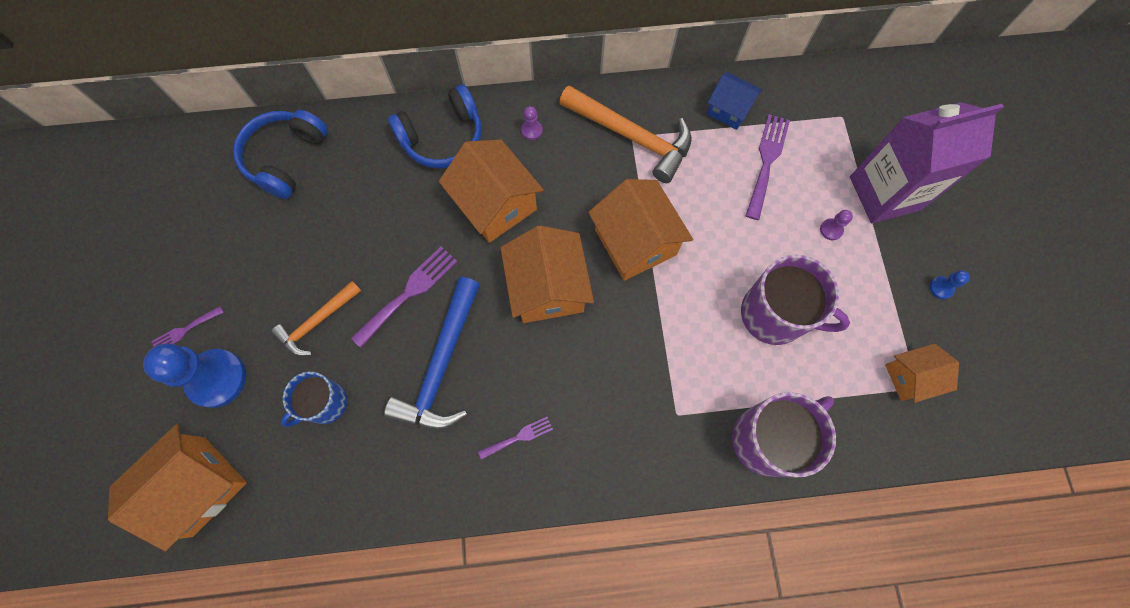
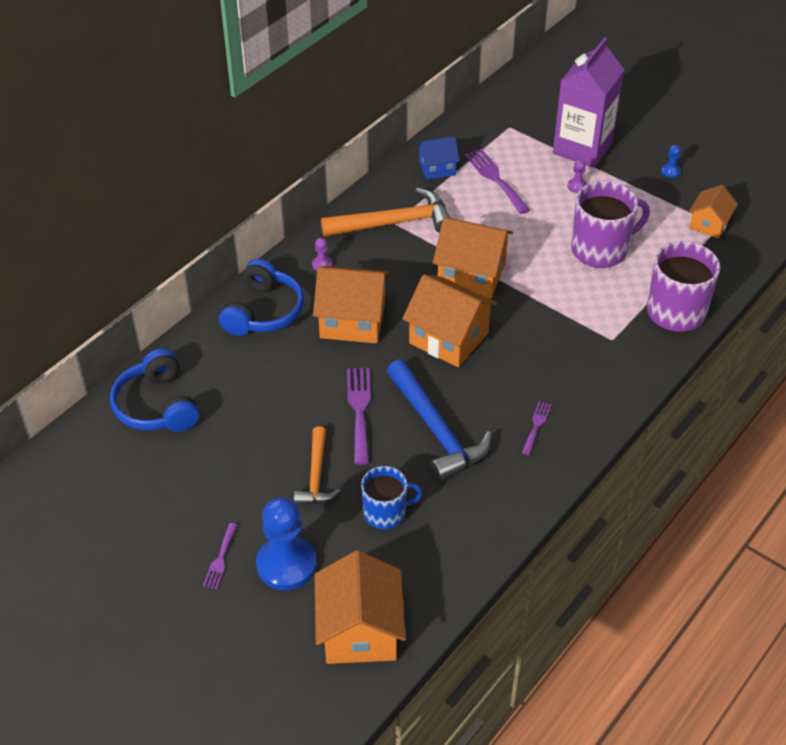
camera: 45 degrees left, 25 degrees down
blue mug [281,372,347,427] -> blue mug turned 105 degrees counterclockwise [361,466,422,529]

